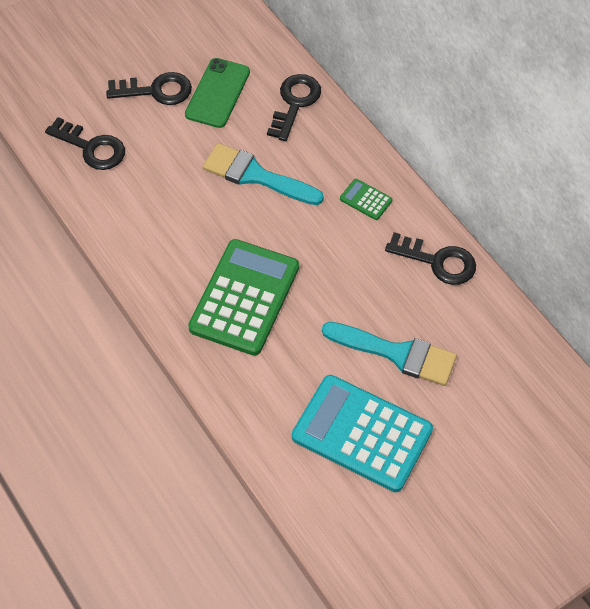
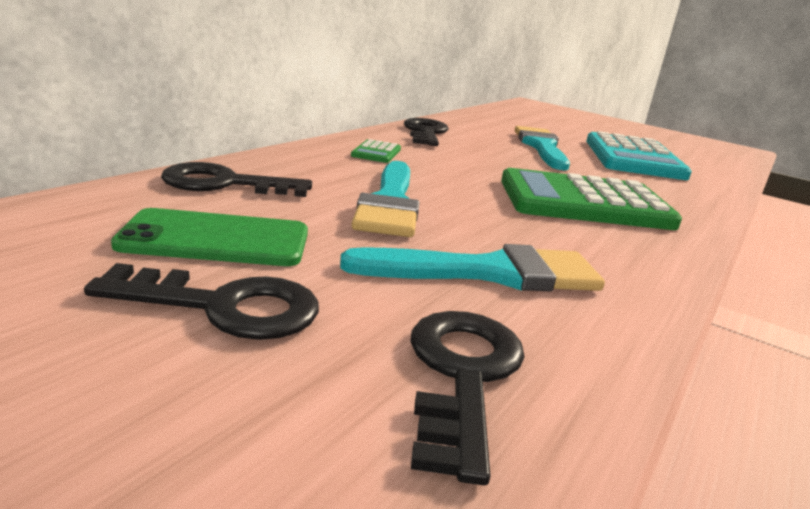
camera: 115 degrees left, 35 degrees down
black key [106,72,192,105] -> black key turned 120 degrees clockwise [84,263,319,340]
none -> turquoise brush [340,244,605,291]

